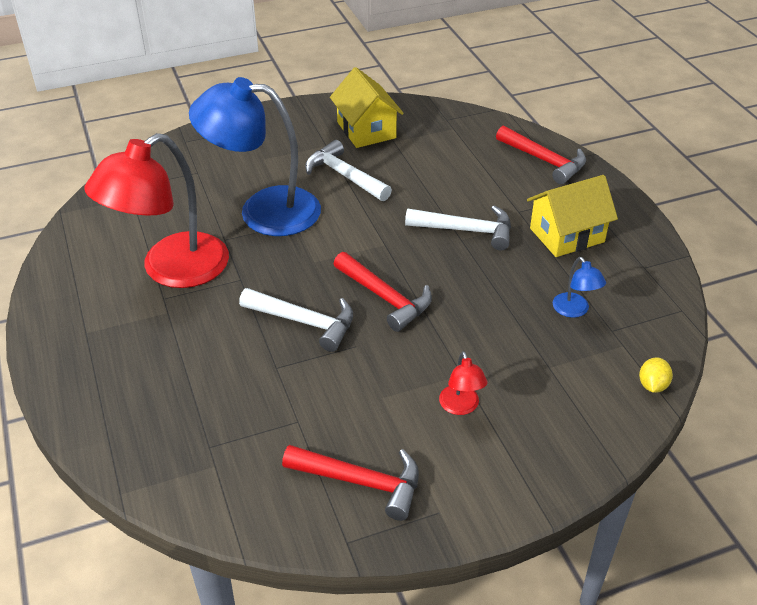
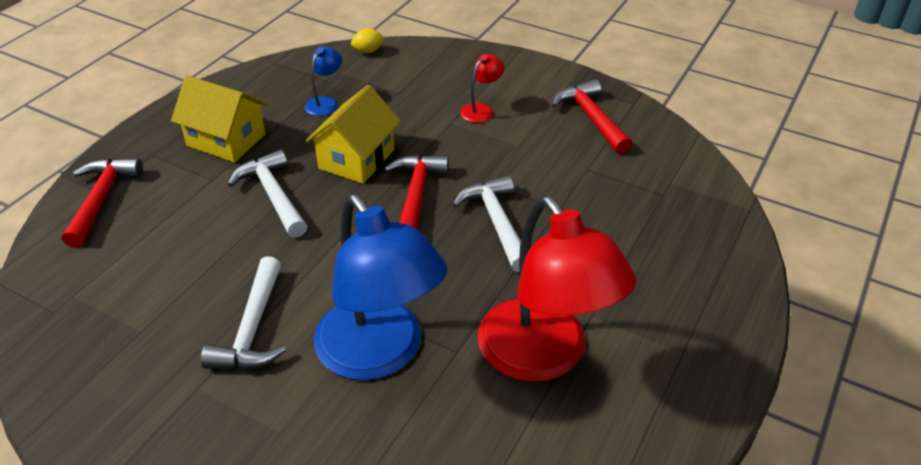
camera: 130 degrees left, 0 degrees up
red lamp [84,133,229,288] -> red lamp turned 60 degrees clockwise [478,195,636,382]
yellow house [330,67,404,148] -> yellow house moved to [306,85,401,184]

